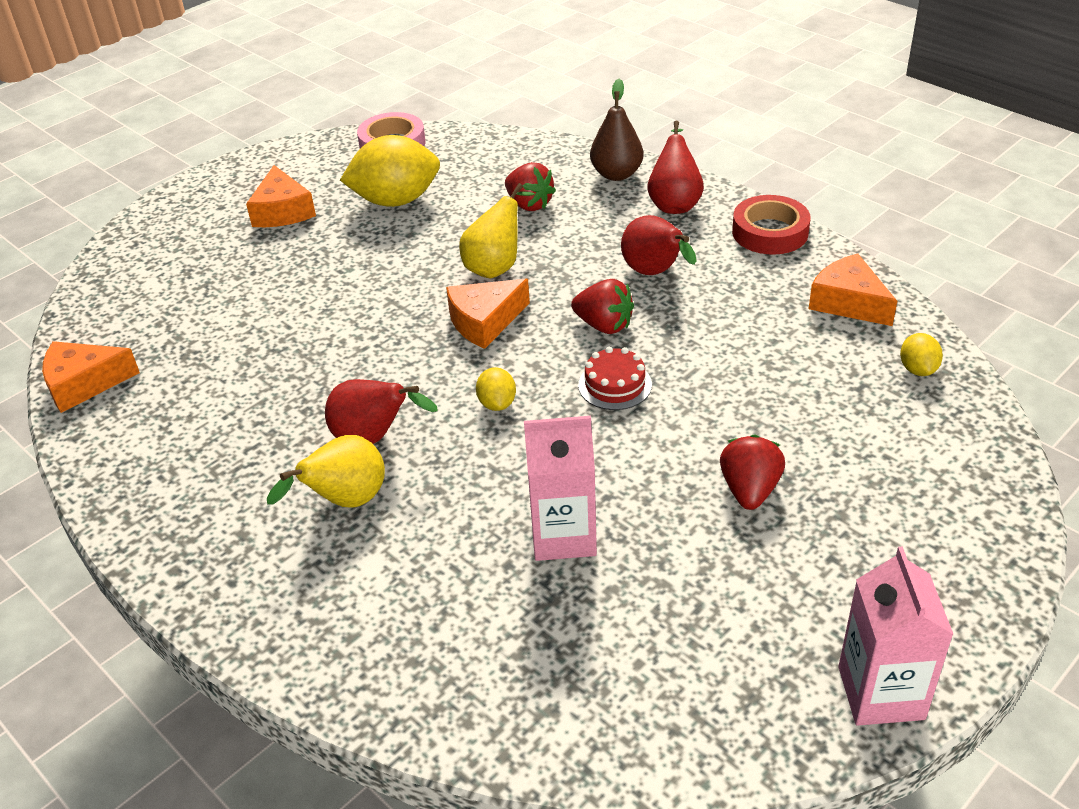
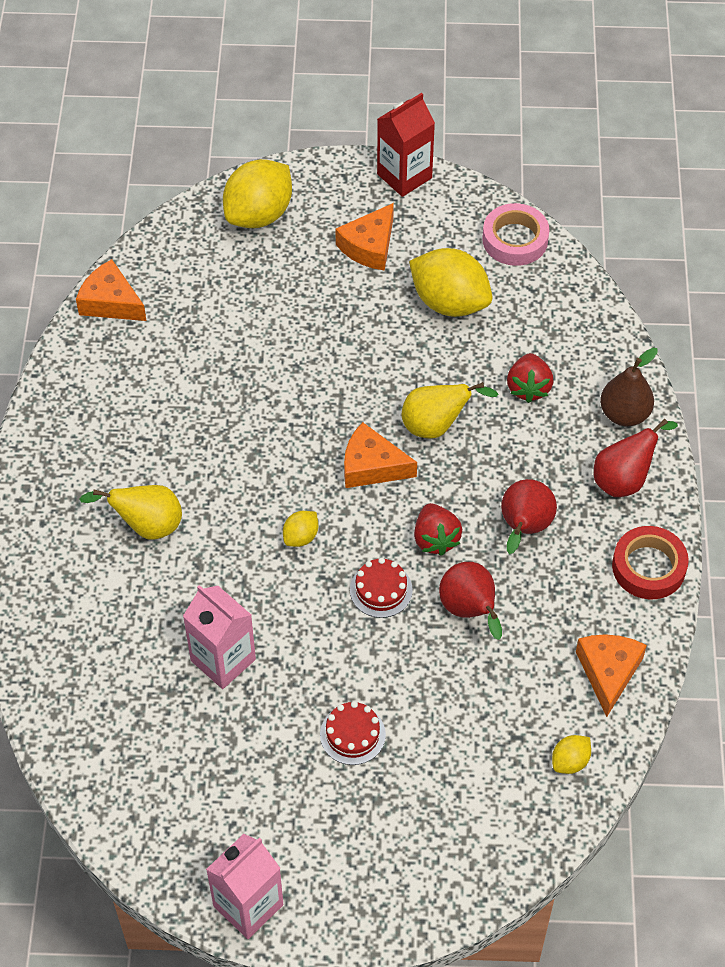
camera: 45 degrees right, 15 degrees up
red pear [325,379,438,444] -> red pear moved to [439,562,502,640]
red strawberry [720,435,785,510] -> red cake [320,701,386,765]
none -> yellow lemon [223,159,292,228]
none -> red carton [377,93,435,197]

